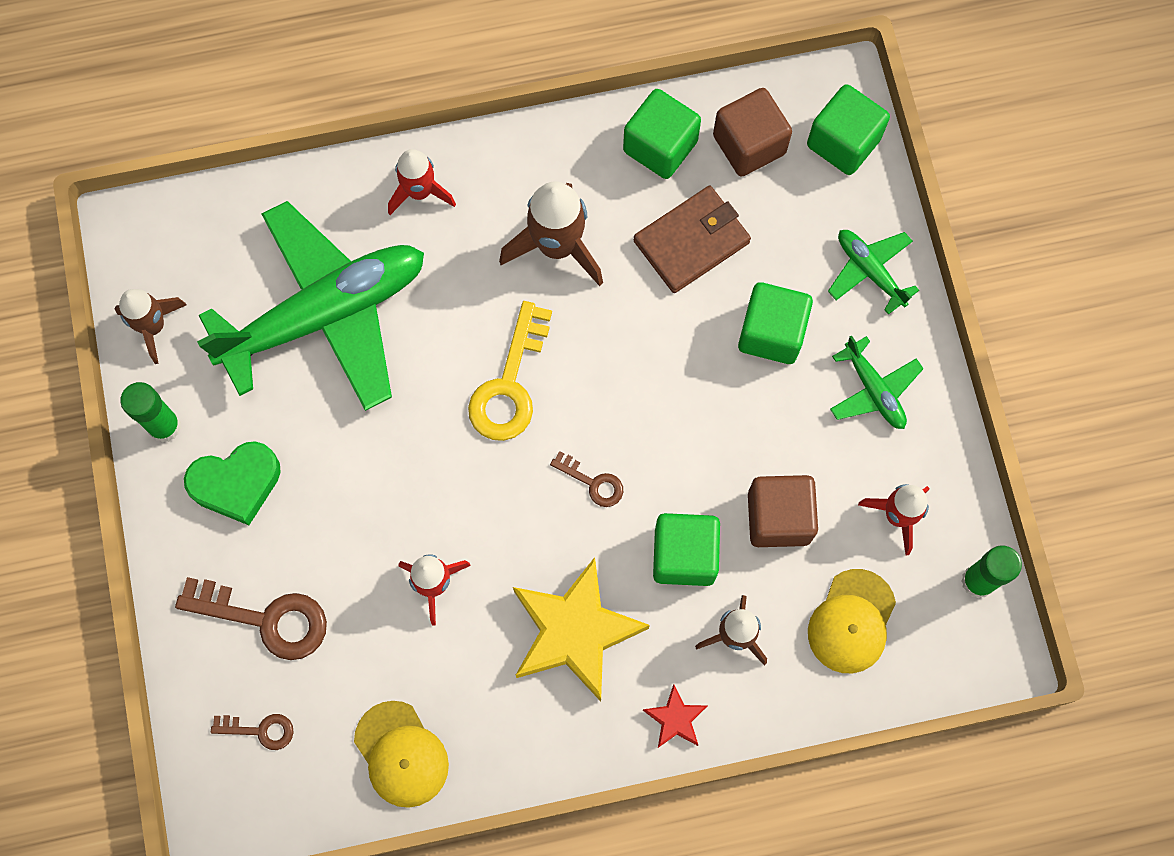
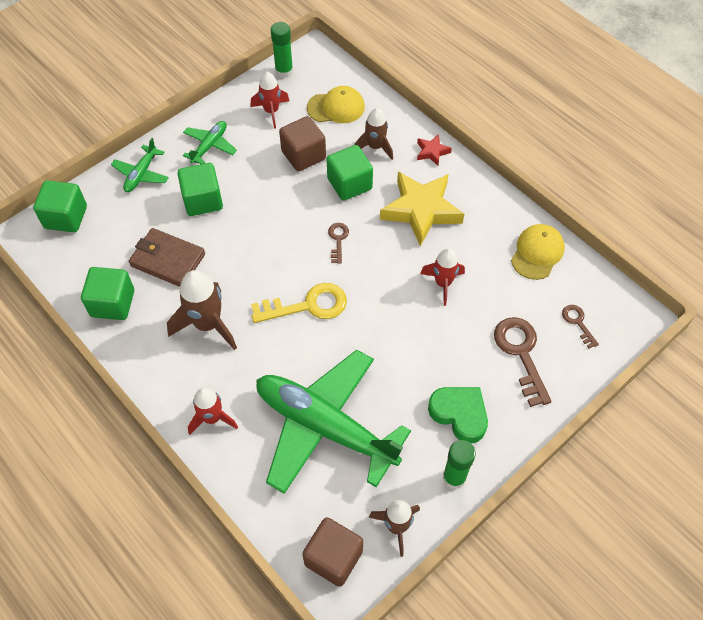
camera: 120 degrees left, 15 degrees down
brown cube [713,88,792,177] -> brown cube moved to [302,517,363,587]

